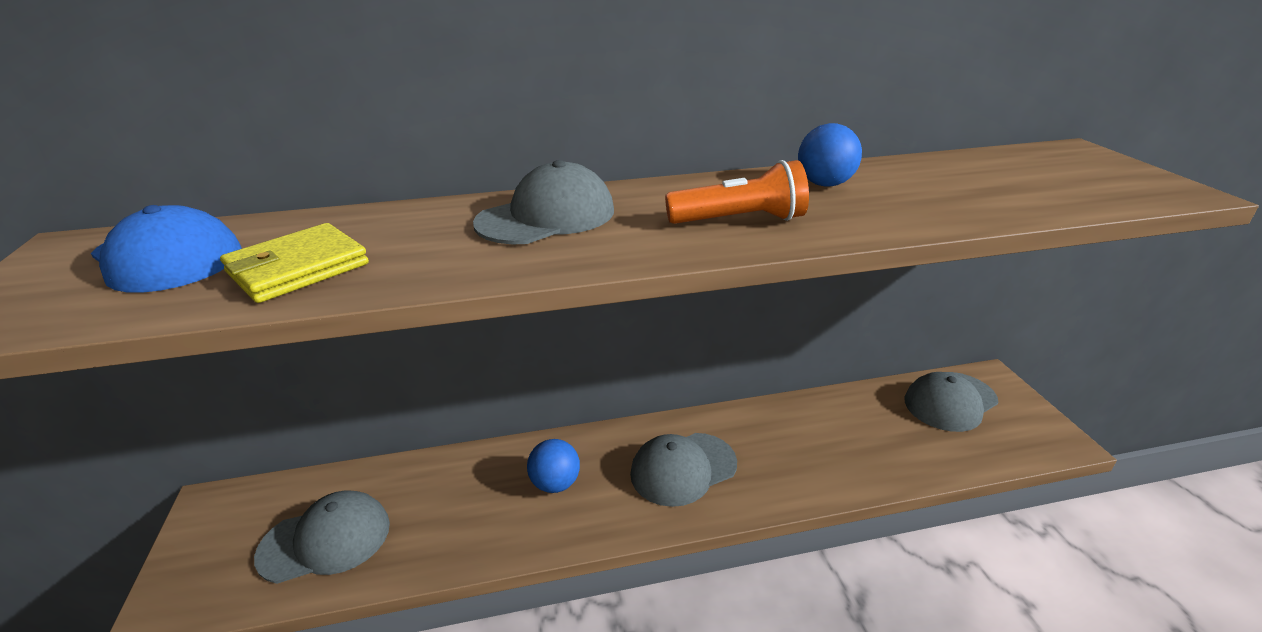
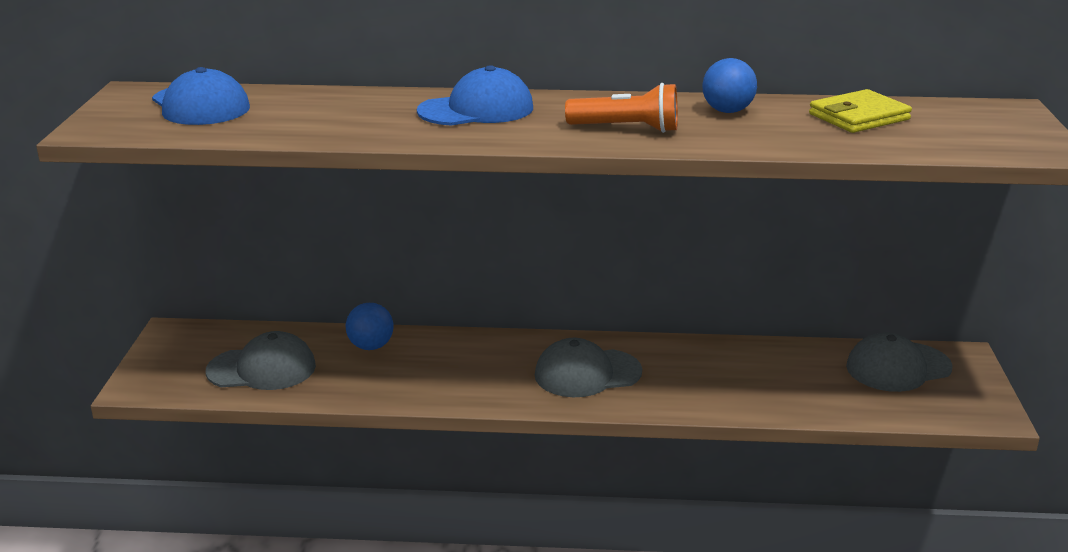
camera: 15 degrees right, 5 degrees down
yellow wallet [220,223,369,303] -> yellow wallet moved to [809,89,912,133]
grey cap [473,160,614,244] -> blue cap [417,65,533,126]
blue ball [527,439,580,493] -> blue ball moved to [346,303,394,350]

